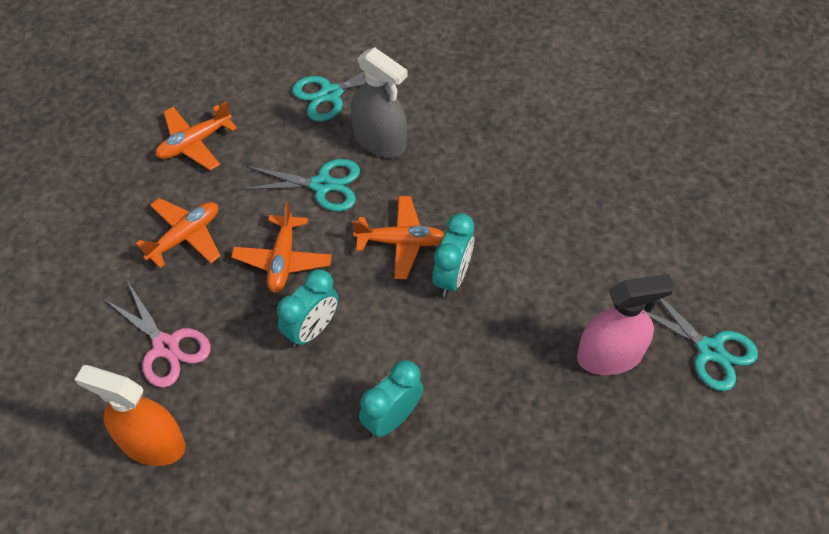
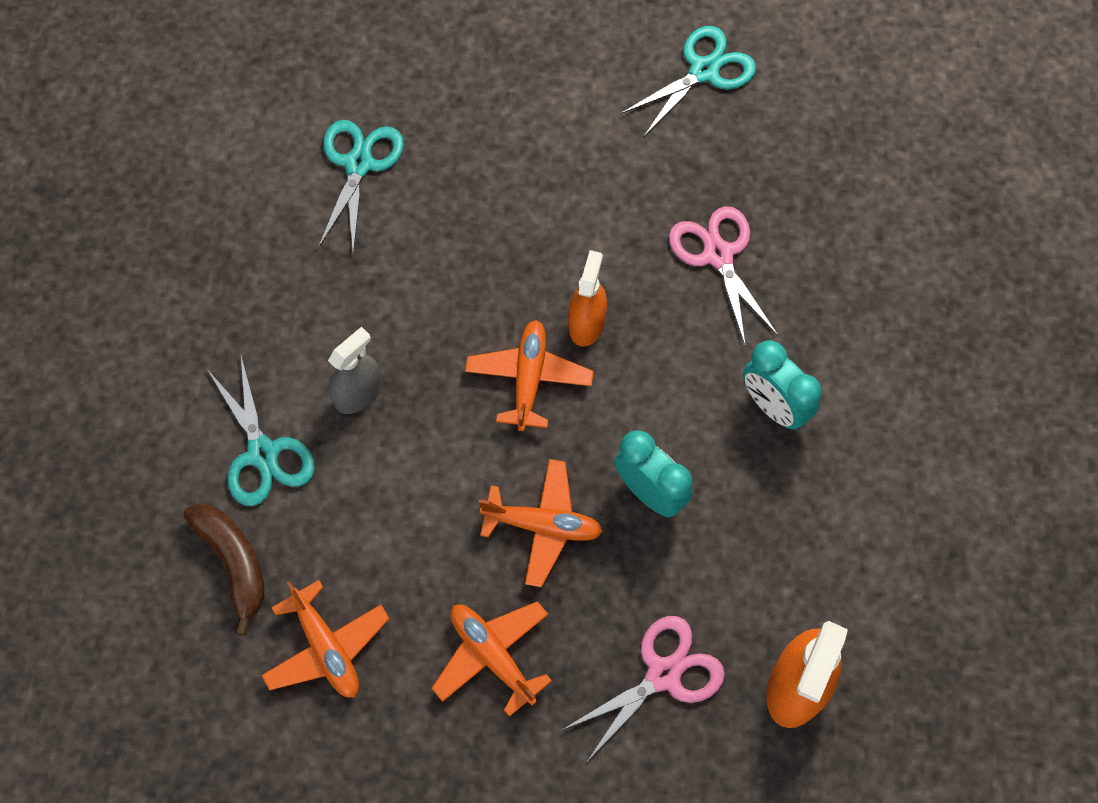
camera: 85 degrees left, 10 degrees up
turquoise scissors [241,159,360,212] -> turquoise scissors moved to [318,120,404,252]
grey spray bottle [351,47,408,157] -> grey spray bottle [328,327,381,414], size x0.66
turquoise clock [432,213,474,297] -> orange spray bottle [568,250,607,347]
pink spray bottle [577,274,675,375] -> none
none -> brown banana [183,504,265,636]
none -> pink scissors [669,206,778,348]

